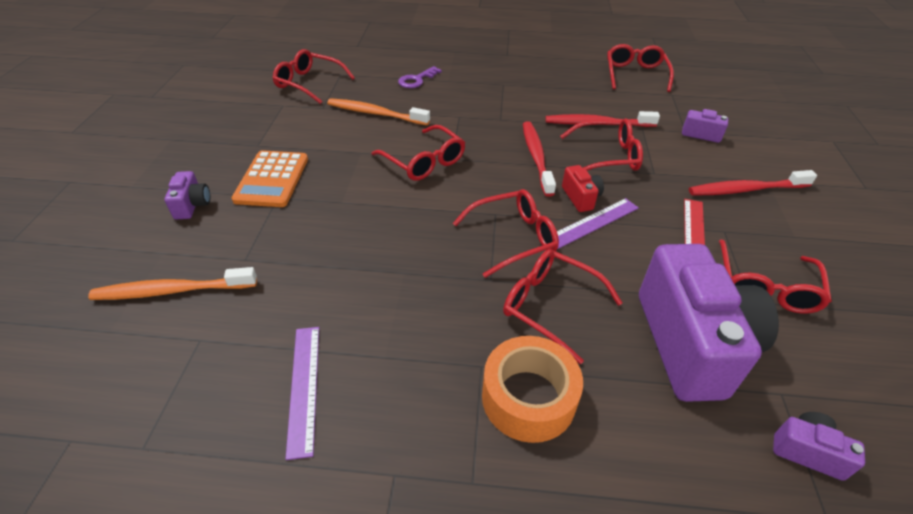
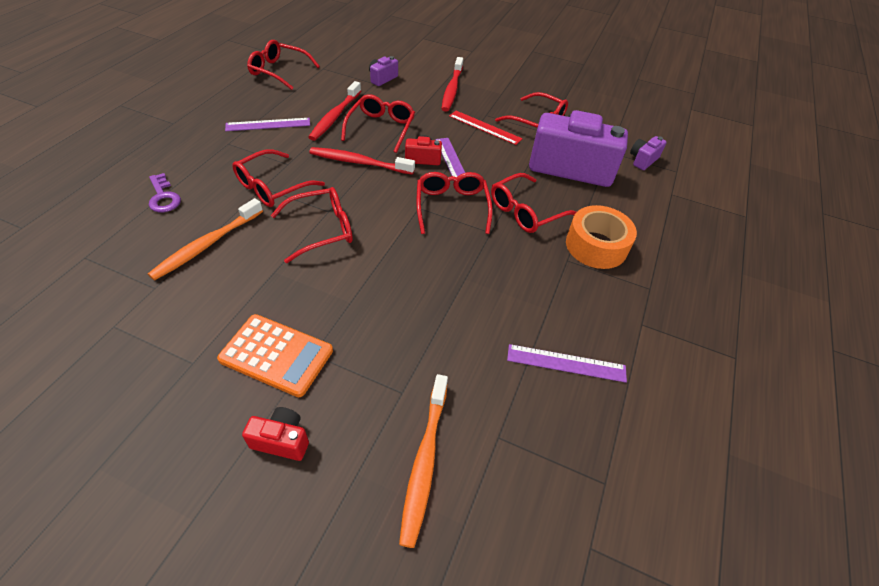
camera: 75 degrees left, 5 degrees up
purple camera [164,171,210,219] -> red camera [242,407,309,461]
red glasses [272,49,355,104] -> red glasses moved to [232,149,325,207]
none -> purple ruler [225,118,310,131]

